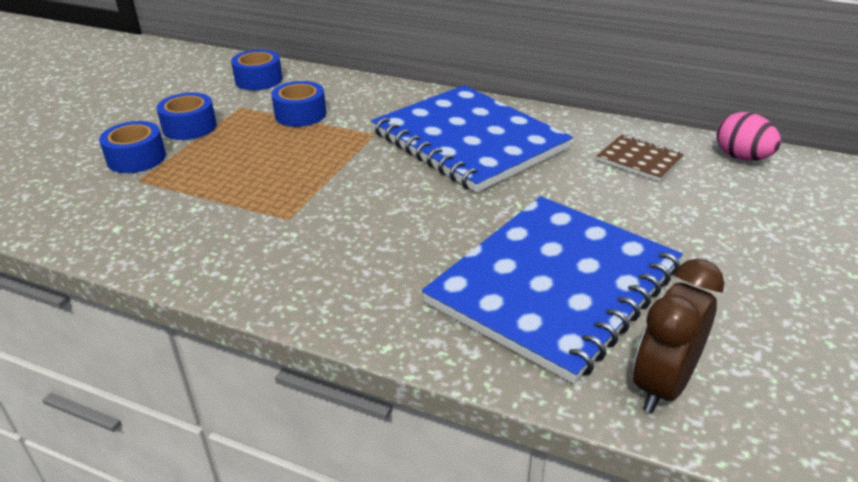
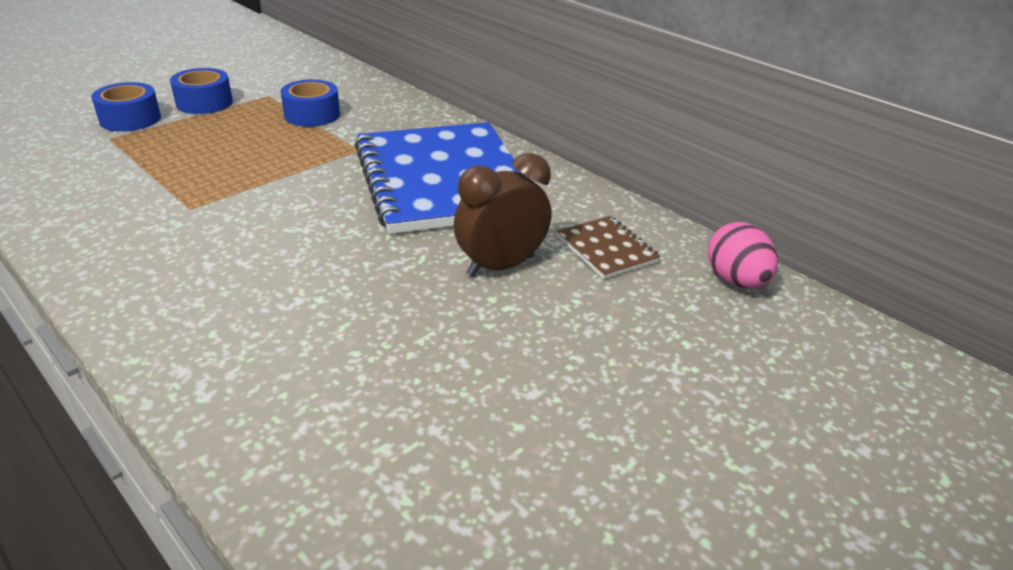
camera: 20 degrees right, 0 degrees up
blue tape [231,50,282,90] -> none
blue notebook [422,196,683,384] -> none
brown clock [633,259,724,413] -> brown clock moved to [454,153,551,277]

